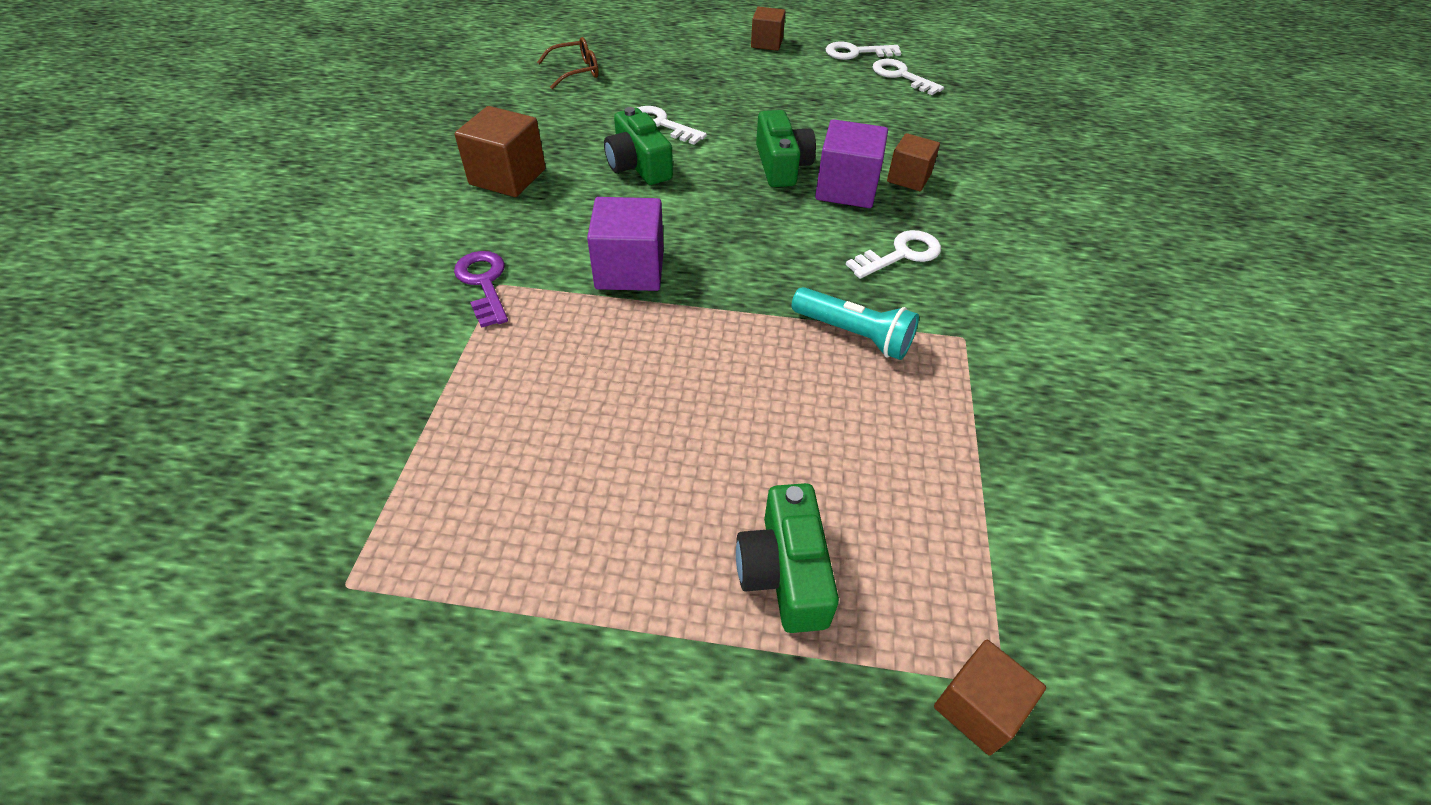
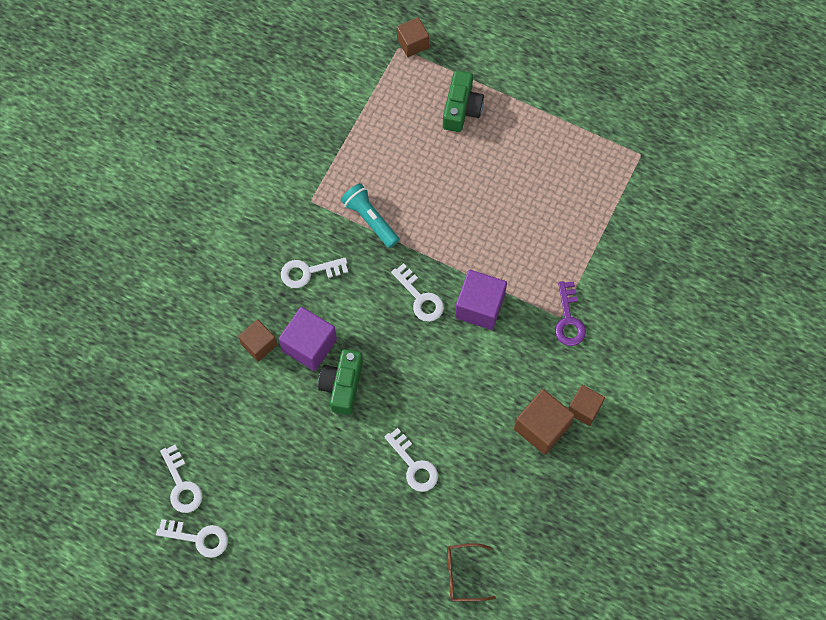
camera: 160 degrees left, 20 degrees up
green camera [604,107,673,185] -> none
brown cube [751,7,786,51] -> brown cube moved to [568,385,605,426]
none -> white key [391,263,444,322]

